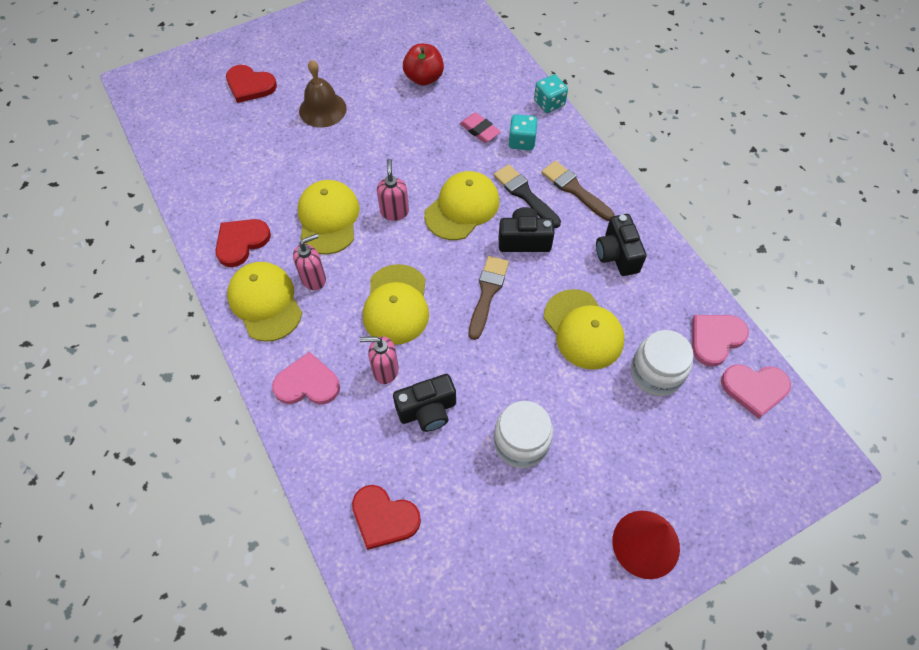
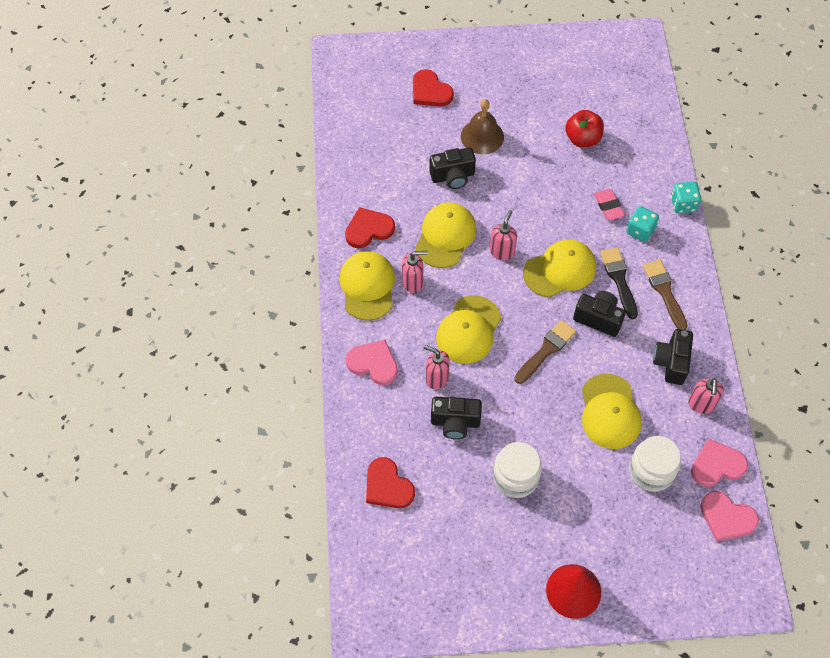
camera: 25 degrees right, 0 degrees up
none -> black camera [429,147,476,189]
none -> pink soap dispenser [688,378,724,414]

